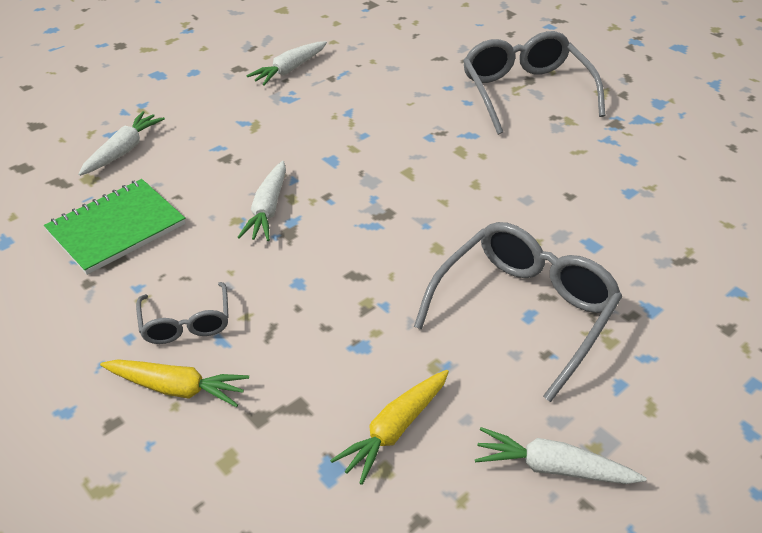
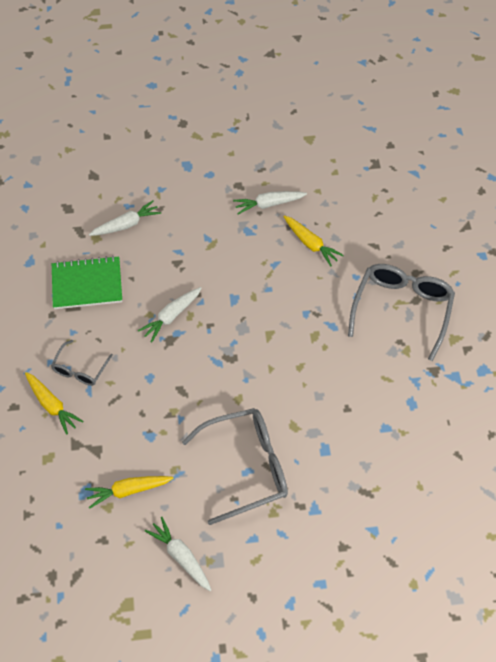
camera: 35 degrees right, 15 degrees up
none -> yellow carrot [283,215,344,267]

